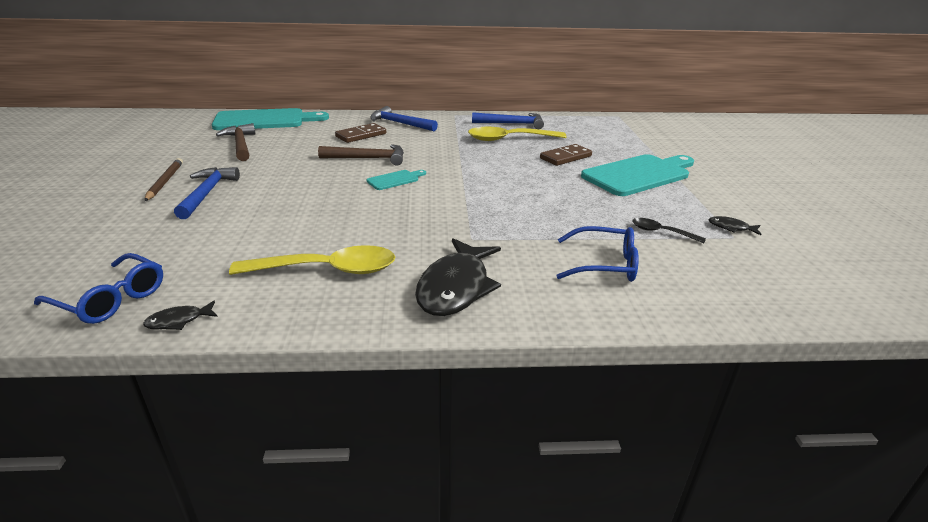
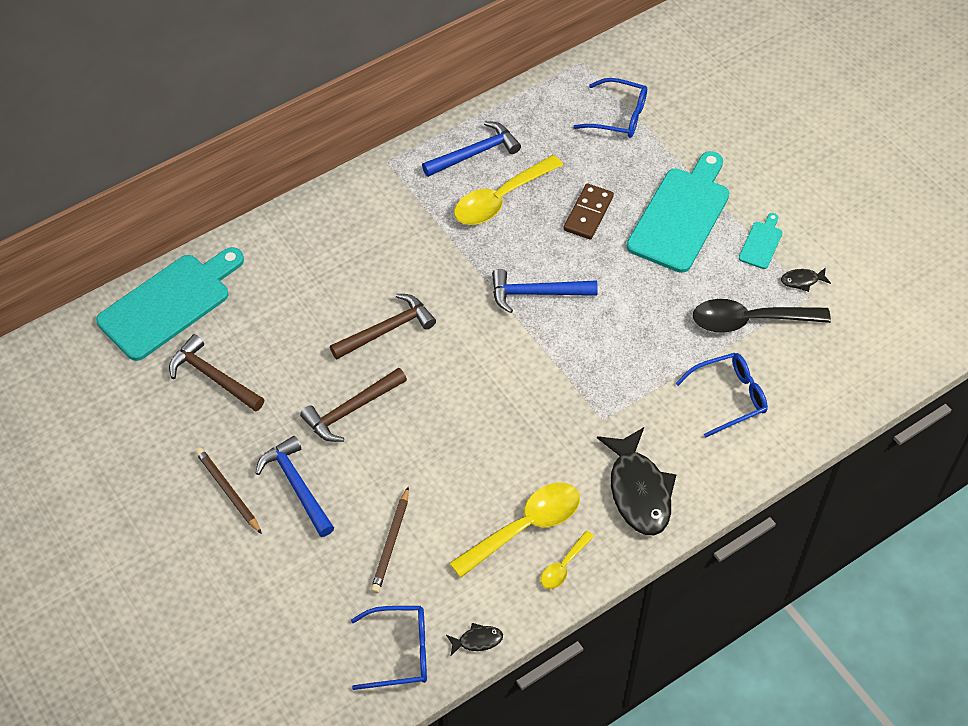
camera: 30 degrees left, 25 degrees up
black fish [143,301,218,330] -> black fish turned 135 degrees counterclockwise [446,623,503,655]
brown domino [335,123,386,143] -> none
turquoise cutting board [367,170,426,190] -> turquoise cutting board moved to [739,213,783,269]
blue hammer [370,106,438,131] -> blue hammer moved to [492,269,598,313]
black spoon [632,218,706,243] -> black spoon [693,299,831,333], size x1.95
none -> brown hammer [300,368,407,442]
none -> brown pencil [371,486,409,594]
none -> yellow spoon [541,531,594,589]
none -> blue glasses [573,78,647,138]

